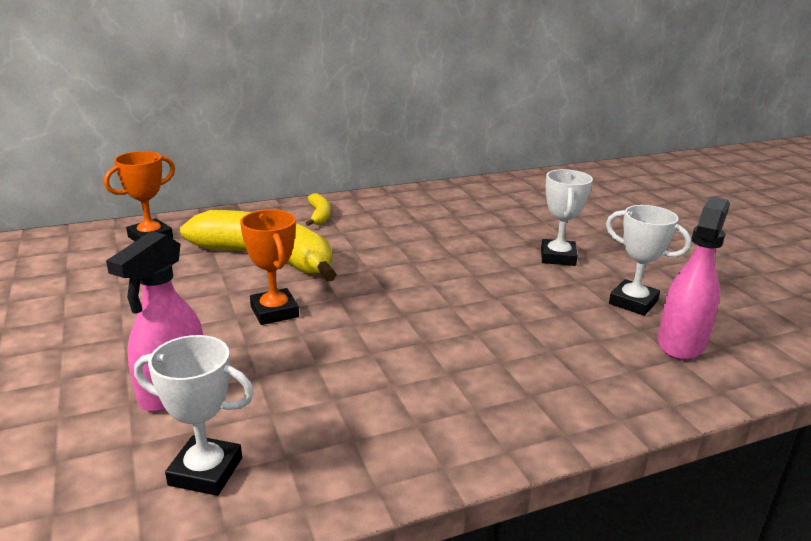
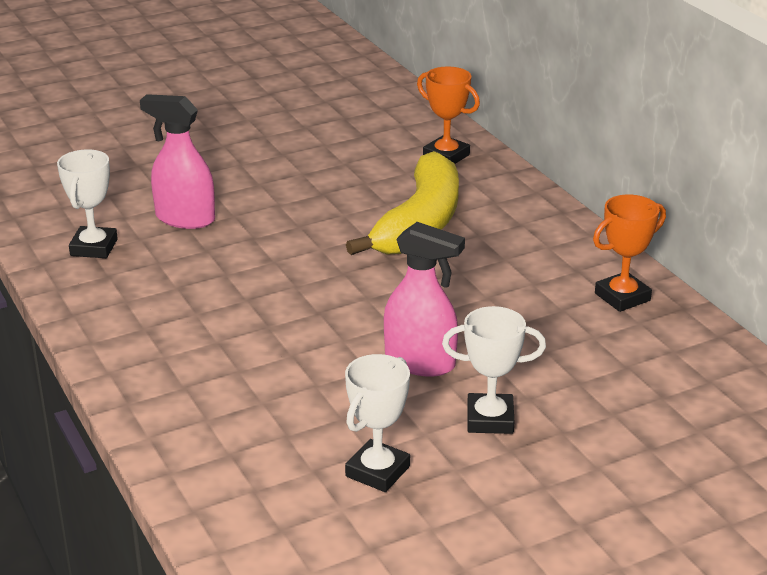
camera: 85 degrees right, 5 degrees up
orange trophy [240,210,299,325] -> orange trophy moved to [593,194,666,312]
yellow banana [306,193,331,226] -> none
pink spray bottle [658,196,730,360] -> pink spray bottle moved to [384,222,465,377]

